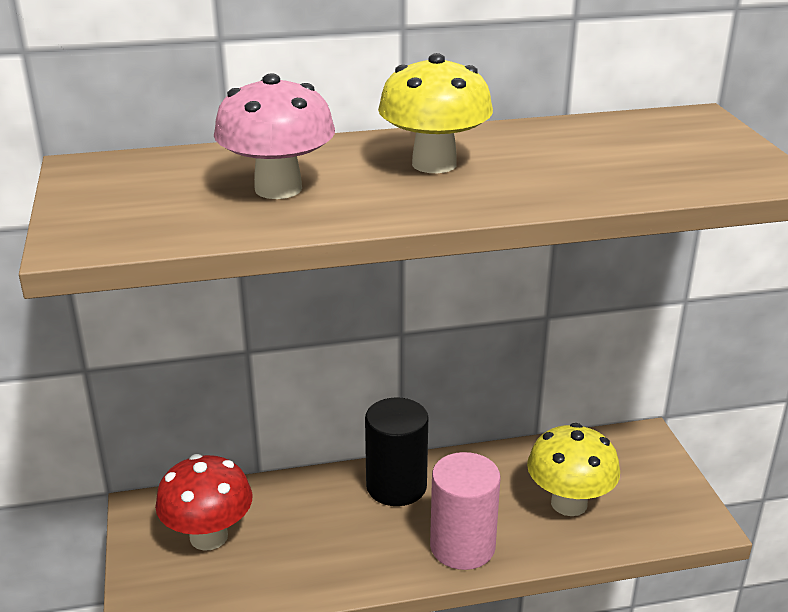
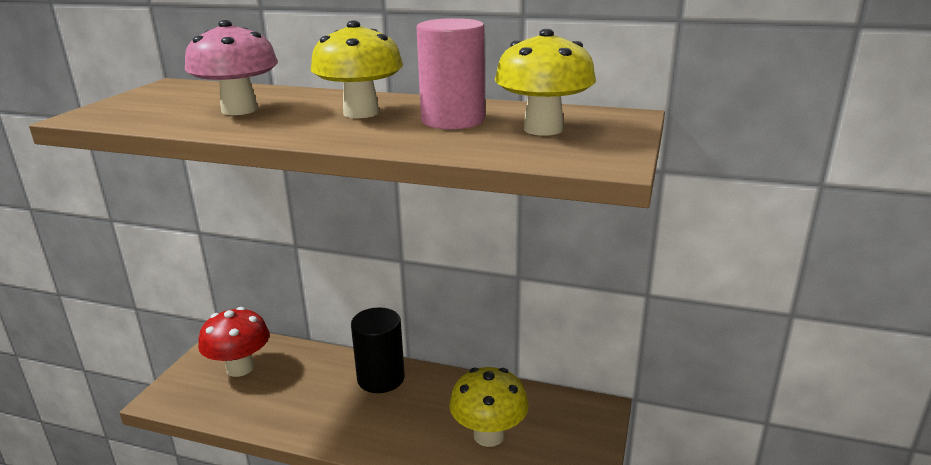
camera: 30 degrees right, 5 degrees down
pink cylinder [430,452,500,570] -> pink cylinder moved to [416,18,485,130]
none -> yellow mushroom [495,29,596,136]

